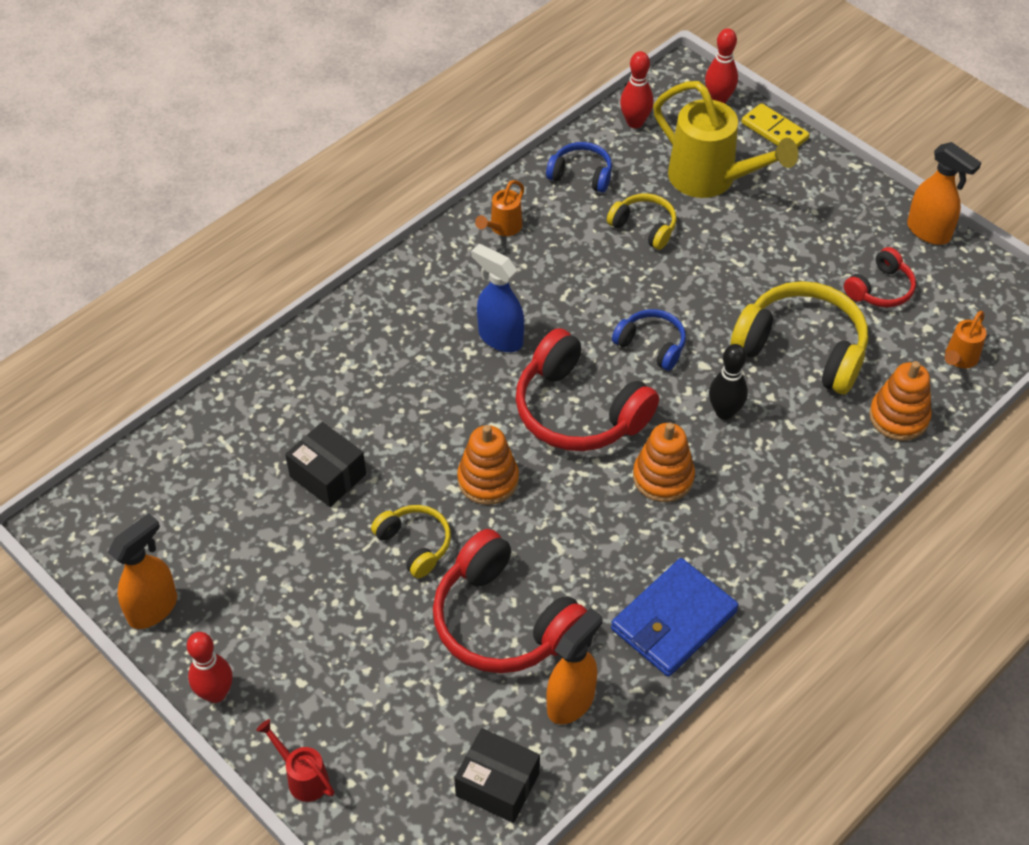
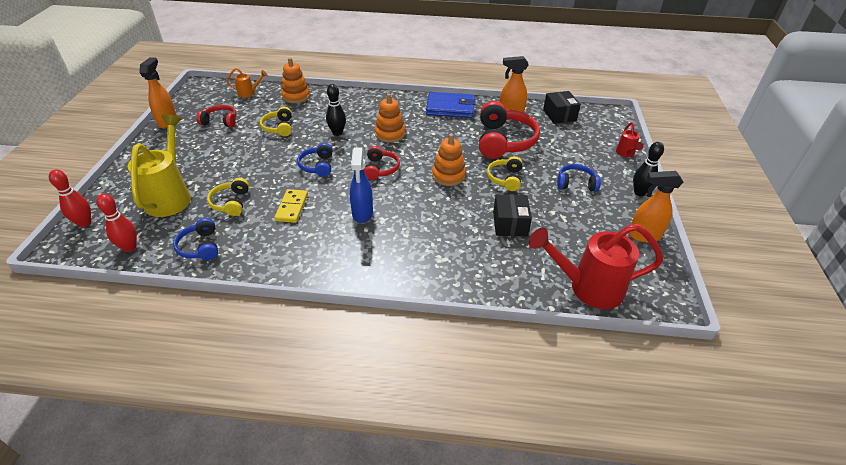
camera: 130 degrees left, 10 degrees down
red bowling pin [187,632,232,703] -> black bowling pin [633,142,664,196]
orange watering can [475,180,524,236] -> none
red headphones [516,328,659,451] -> red headphones [364,146,400,180], size x0.54
yellow headphones [731,281,868,394] -> yellow headphones [260,107,292,136], size x0.54
yellow domino [741,103,810,148] -> yellow domino moved to [274,189,308,223]
none -> red watering can [529,224,663,309]
none -> blue headphones [557,164,601,192]

